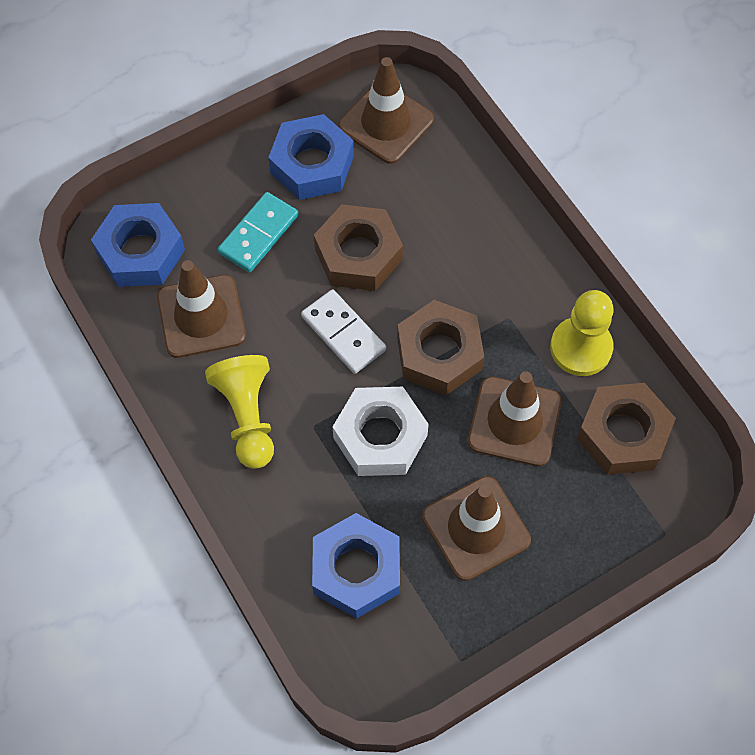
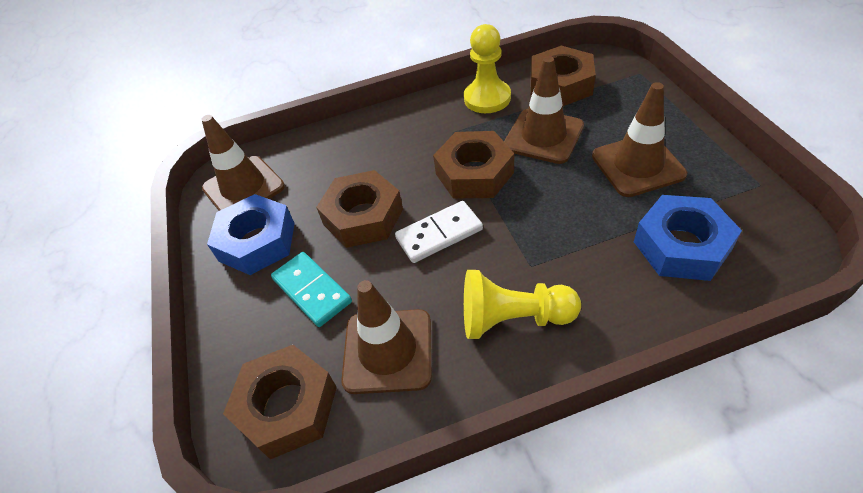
camera: 70 degrees left, 15 degrees down
blue nut [91,203,185,287] -> brown nut [223,345,337,459]
white nut [333,387,429,476] -> none

